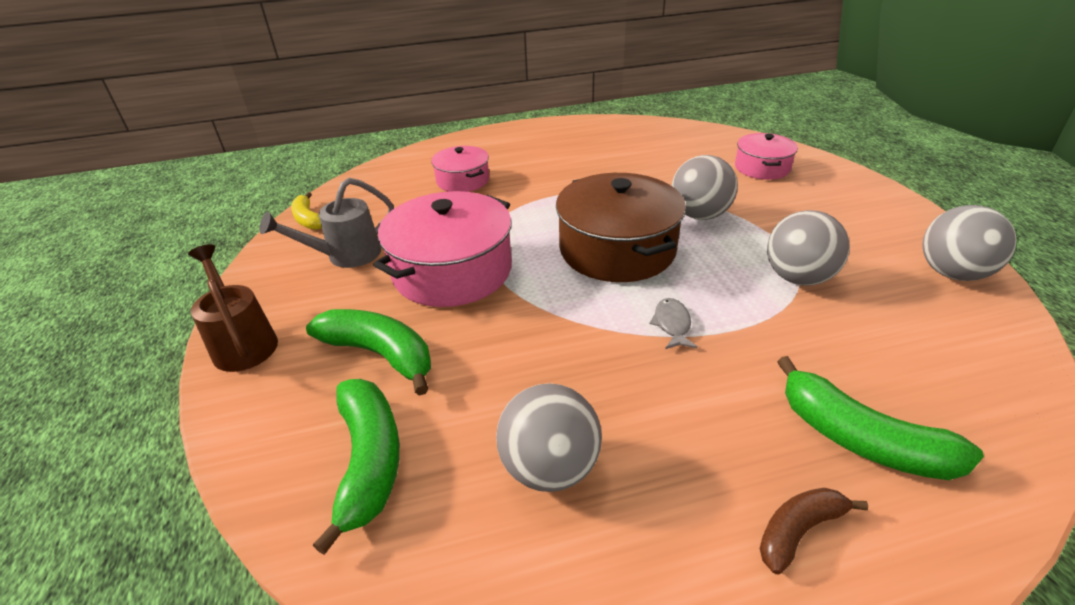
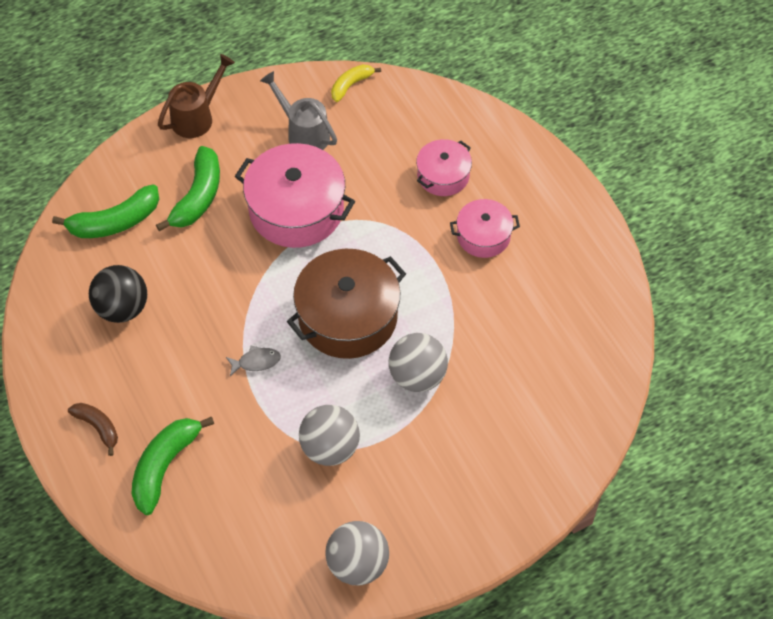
camera: 75 degrees right, 20 degrees up
grey ball [496,383,602,492] -> black ball [89,265,147,323]
pink pot [735,133,798,180] -> pink pot moved to [450,199,520,258]

